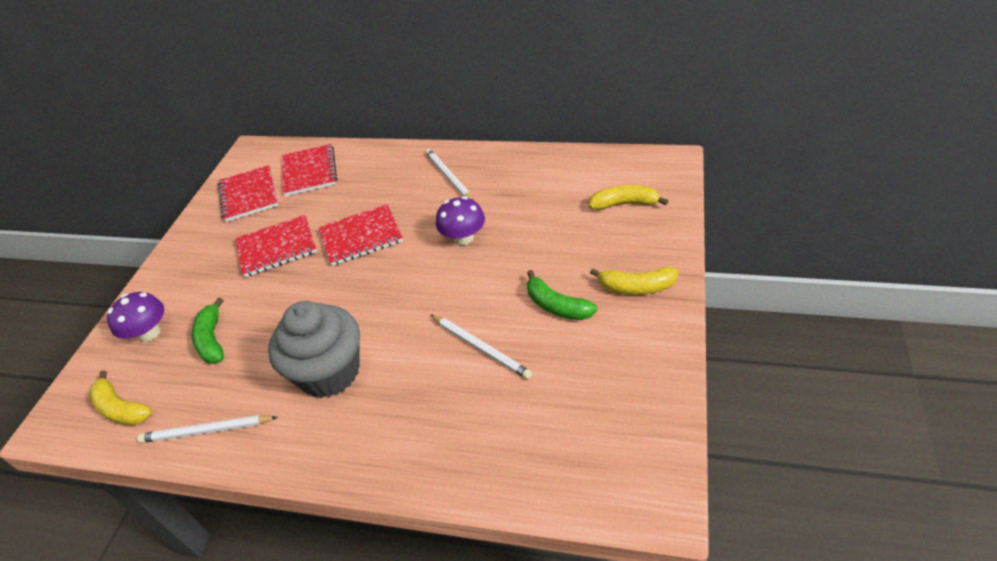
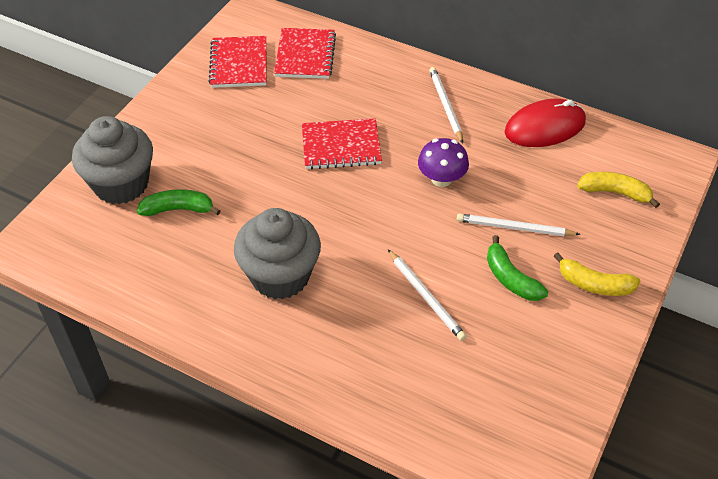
camera: 10 degrees right, 5 degrees up
yellow banana [89,370,152,425] -> none
purple mushroom [107,292,164,342] -> grey cupcake [72,116,153,204]
white pencil [137,415,278,443] -> white pencil moved to [457,213,581,236]
green banana [192,298,224,364] -> green banana turned 90 degrees clockwise [137,189,221,216]
red notebook [235,215,317,277] -> none
none -> red mouse [505,99,586,147]

